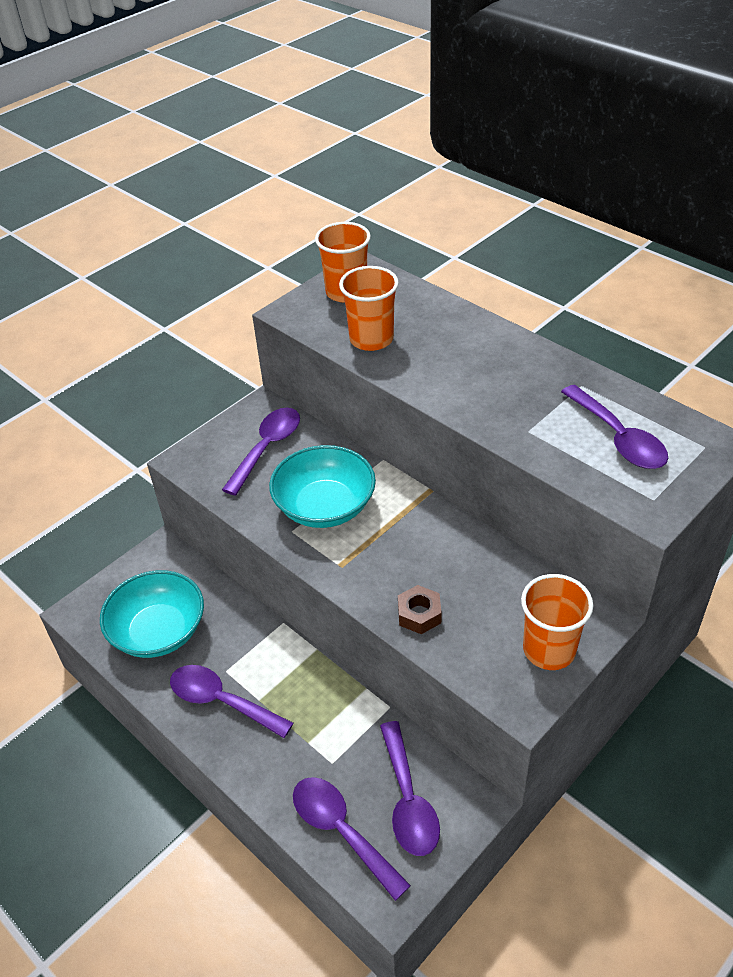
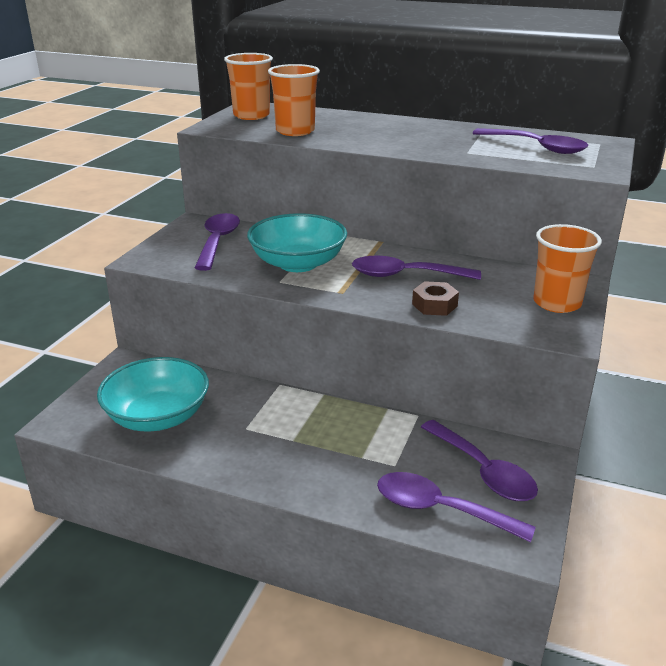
camera: 25 degrees left, 15 degrees down
purple spoon [170,665,294,738] -> purple spoon moved to [352,256,481,280]

